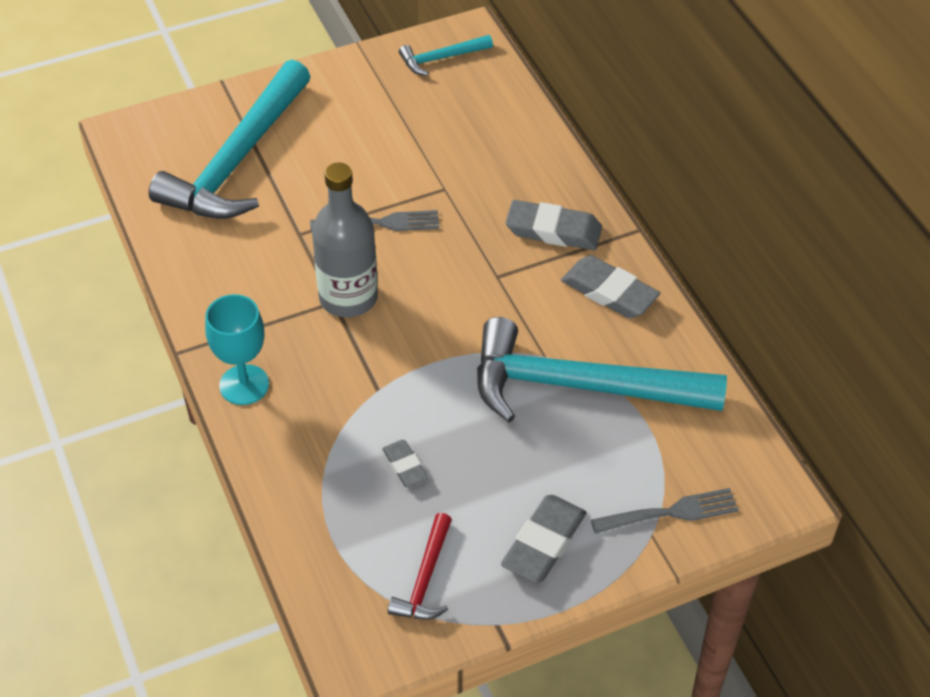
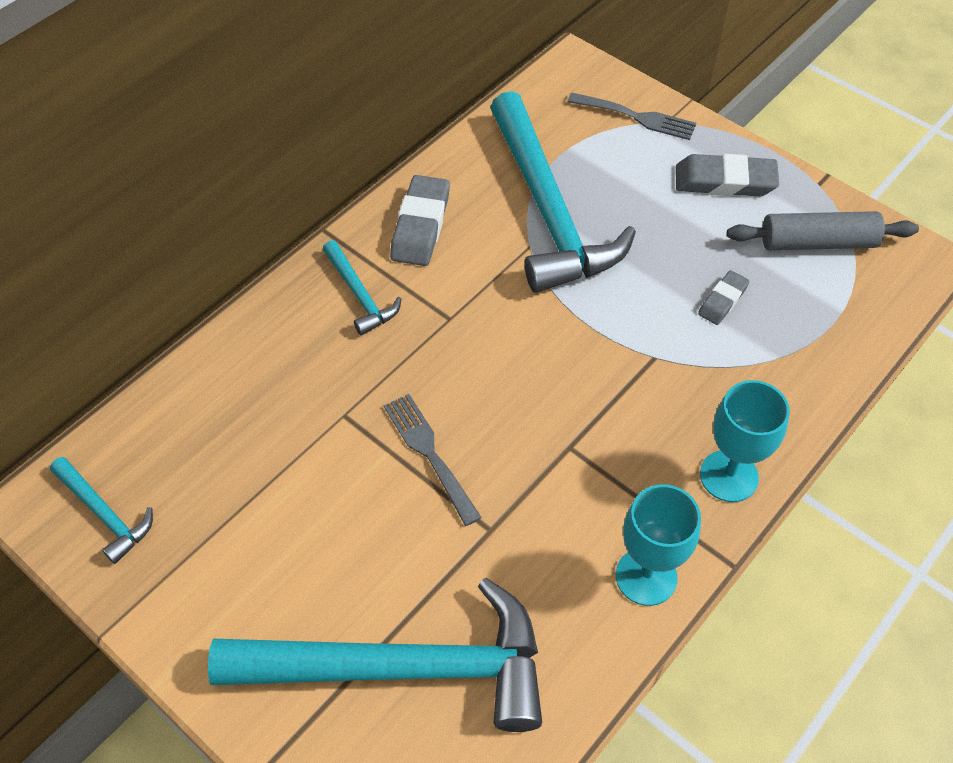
camera: 115 degrees left, 5 degrees up
grey bottle [312,163,378,317] -> none
red hammer [388,513,452,620] -> grey rolling pin [727,211,919,250]
grey eraser [506,200,602,250] -> turquoise hammer [323,240,401,335]
grey fork [591,488,739,534] -> grey fork turned 150 degrees clockwise [567,92,696,140]
none -> turquoise goblet [616,484,701,606]

